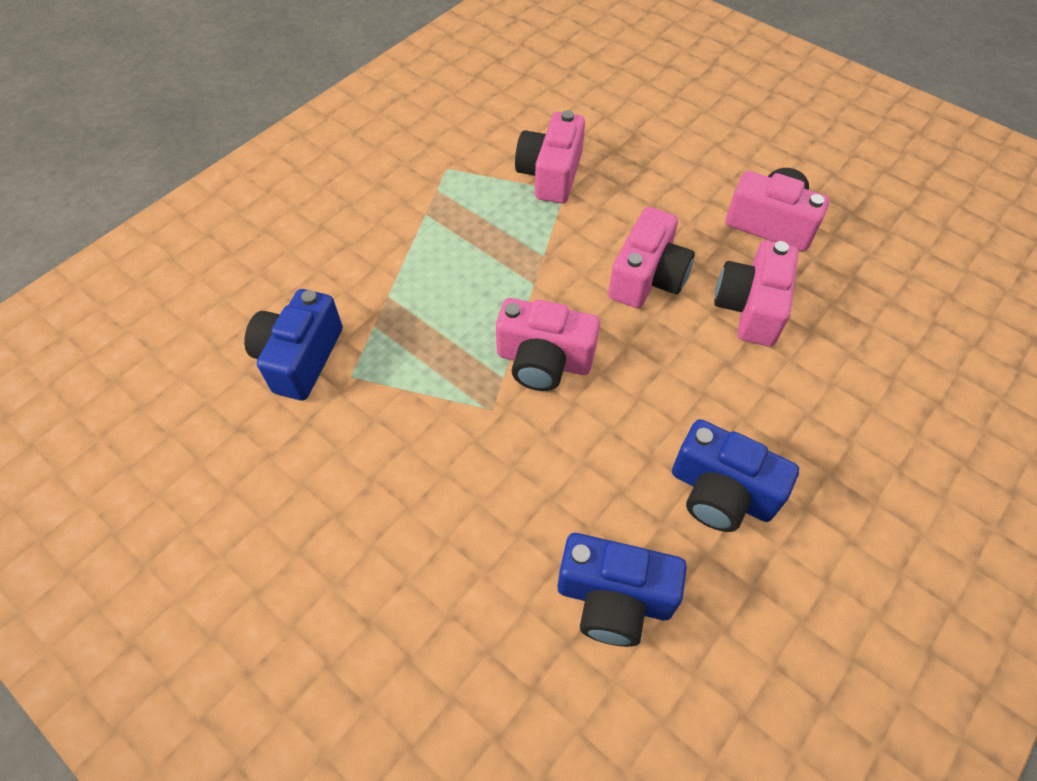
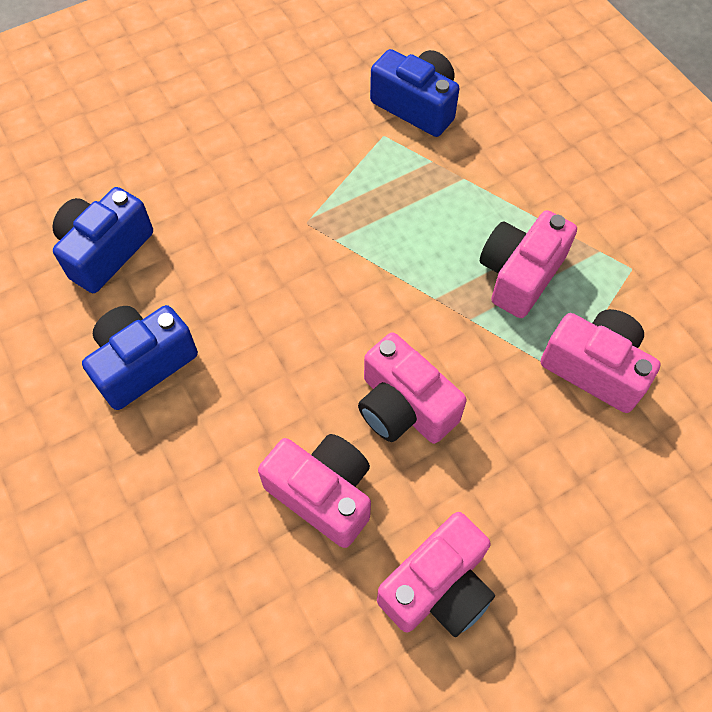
camera: 110 degrees right, 5 degrees up
pink camera [496,298,600,391] -> pink camera moved to [480,210,577,318]

